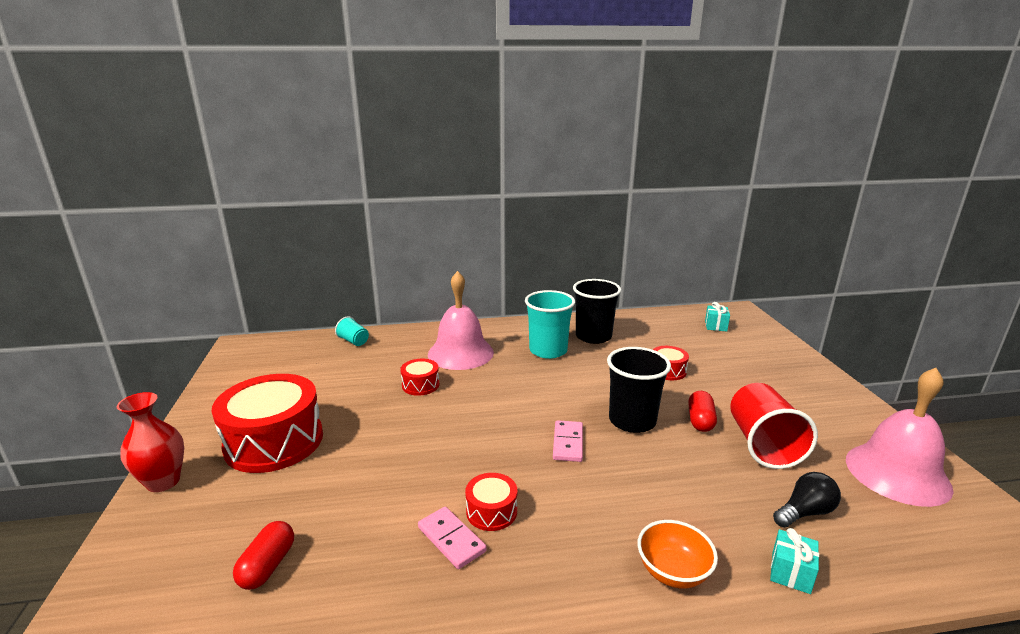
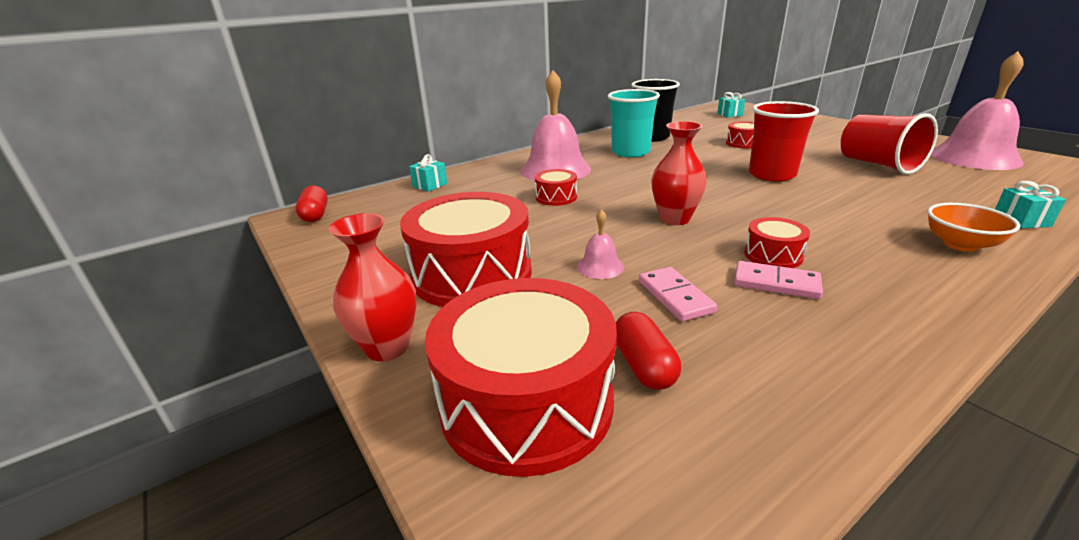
camera: 25 degrees left, 5 degrees up
turquoise cup [335,316,369,346] -> turquoise gift [409,154,447,192]
pink domino [553,420,583,462] -> pink domino moved to [639,267,717,321]
black cup [607,347,671,433] -> red cup [749,101,819,181]
red capsule [688,391,717,432] -> red capsule moved to [296,186,328,222]
black light bulb [773,472,841,528] -> none
none -> red drum [425,278,617,477]
none -> pink bell [577,209,624,279]
none -> red vase [651,121,707,225]

